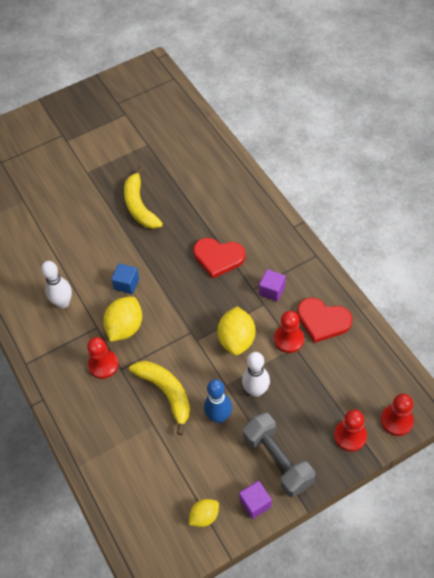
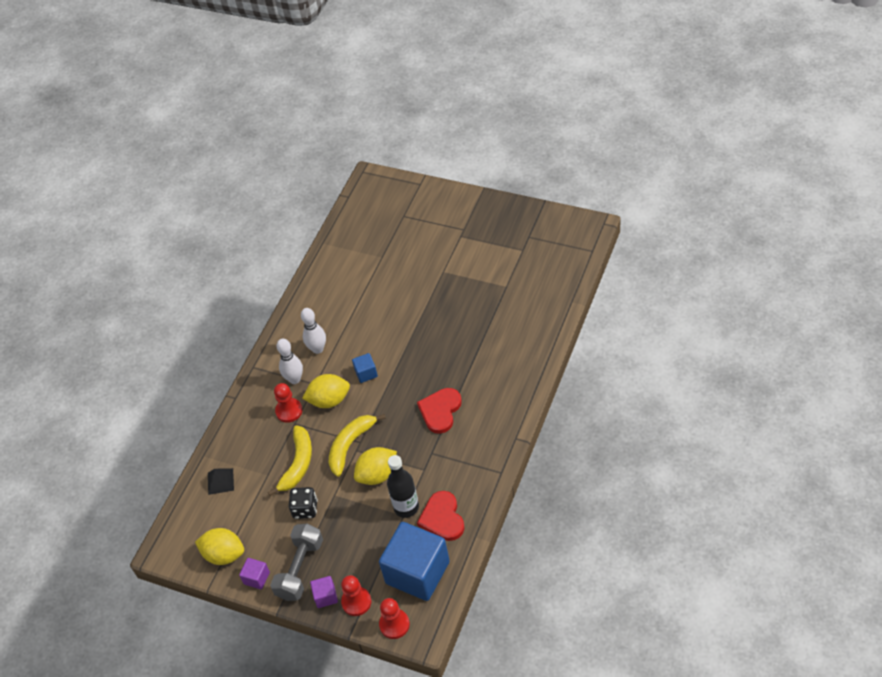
camera: 55 degrees right, 5 degrees down
yellow banana [124,167,163,229] -> yellow banana moved to [328,414,386,477]
yellow lemon [189,499,219,527] -> yellow lemon [195,528,244,565], size x1.68
red heart [193,238,245,279] -> red heart turned 45 degrees clockwise [417,388,462,434]
blue bowling pin [204,379,232,423] -> black dice [289,487,318,519]
white bowling pin [242,352,270,397] -> white bowling pin moved to [277,339,303,384]
purple cube [259,269,286,301] -> purple cube moved to [310,576,338,608]
red pawn [274,311,304,353] -> black bottle [387,455,419,518]
none -> black pyramid [208,468,234,495]
none -> blue cube [379,522,450,601]

